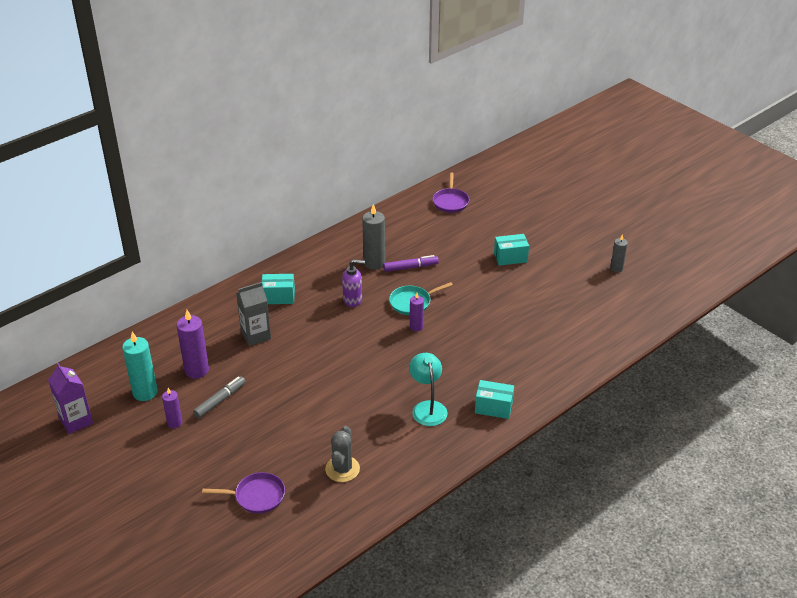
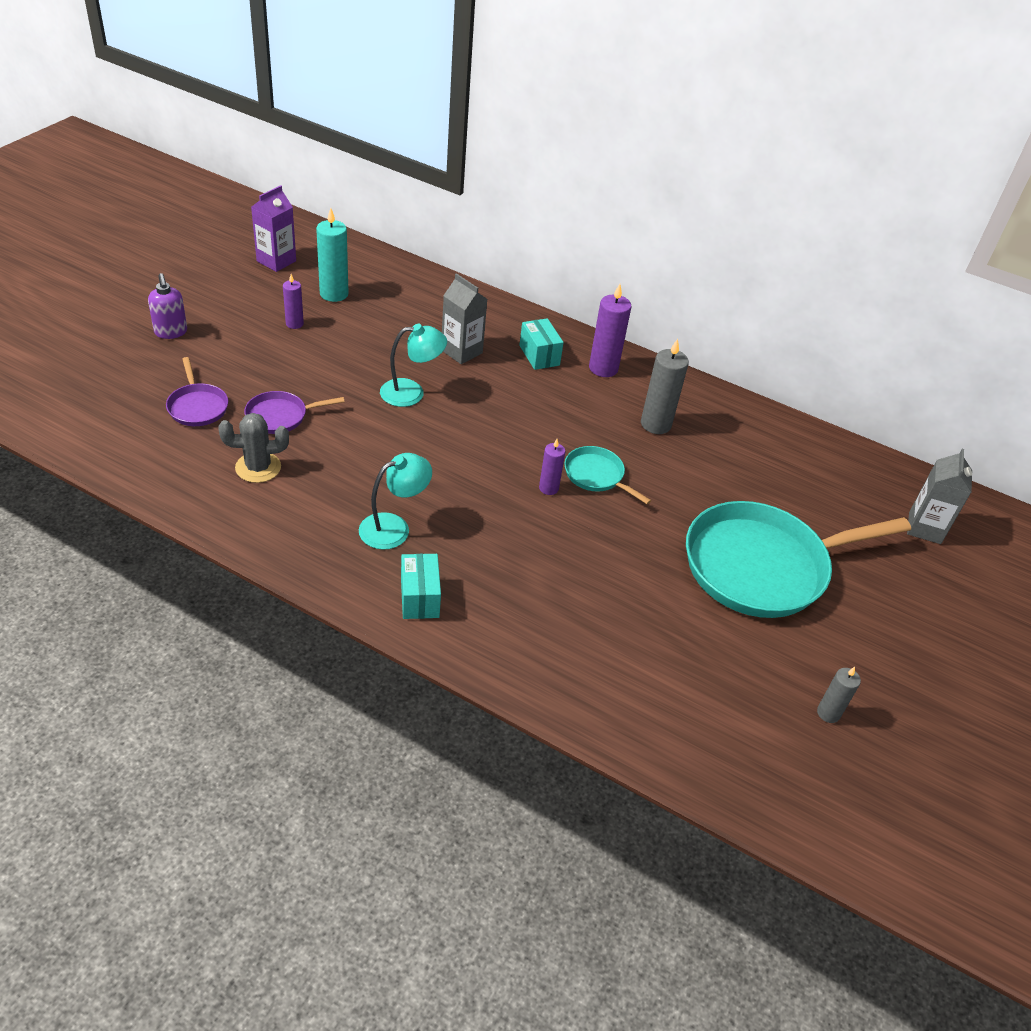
camera: 65 degrees right, 5 degrees up
purple candle [177,310,209,379] -> purple candle moved to [589,284,632,377]
grey marker [193,376,245,418] -> none
purple soap dispenser [342,259,365,307] -> purple soap dispenser moved to [148,273,187,339]
purple marker [383,255,439,272] -> none
purple pan [432,172,469,213] -> purple pan moved to [244,391,345,434]
turquoise box [494,234,529,266] -> turquoise pan [686,501,911,618]
none -> turquoise lamp [380,324,447,407]
none -> grey carton [907,449,972,544]

